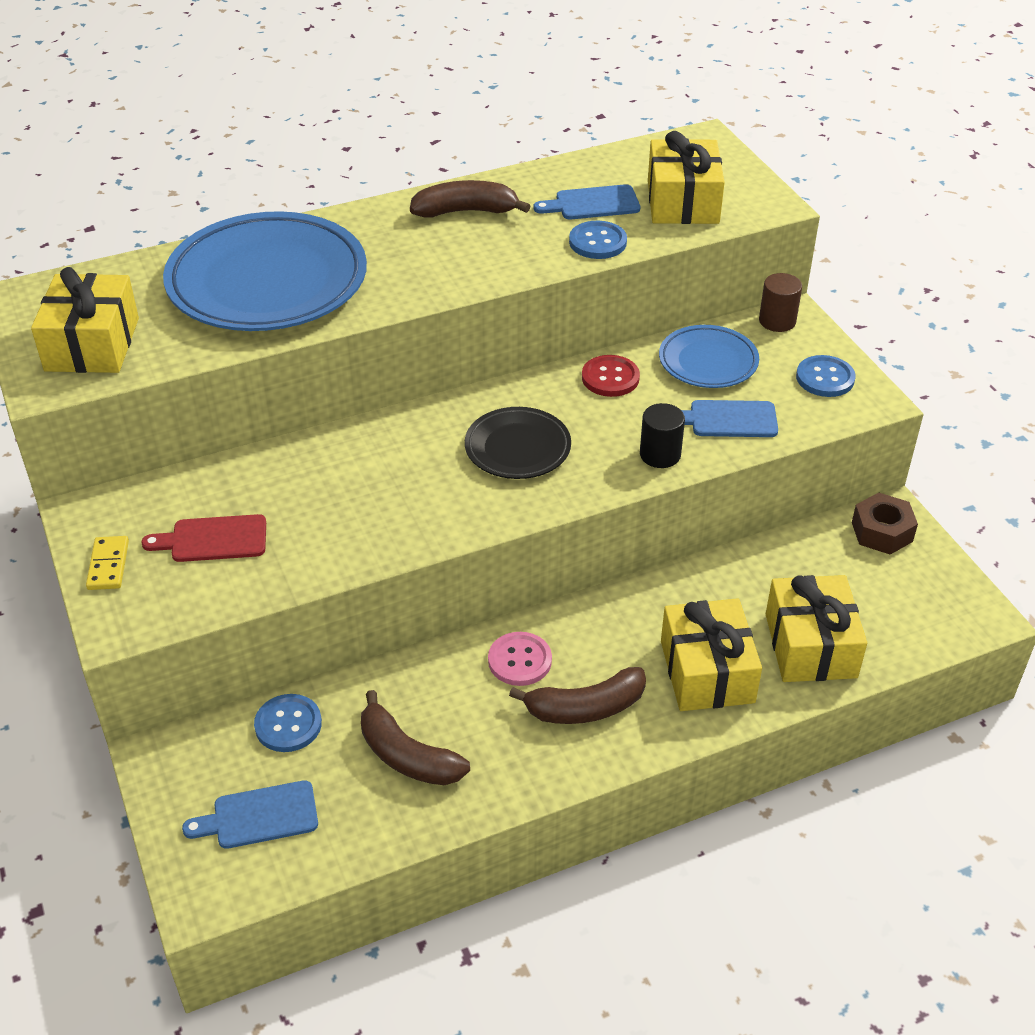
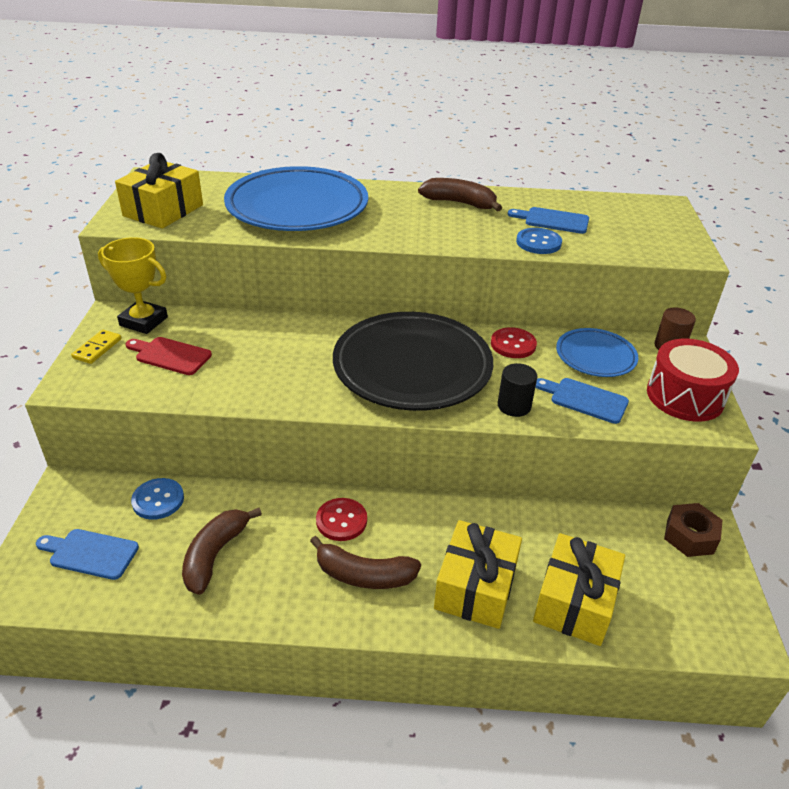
camera: 25 degrees right, 5 degrees down
brown banana [361,690,470,785] -> brown banana turned 45 degrees clockwise [182,508,262,595]
black plate [465,407,571,479] -> black plate [333,312,493,411], size x1.92
pink button [488,632,552,686] -> red button [316,498,367,541]
yellow gift [648,131,725,224] -> none
blue button [796,355,855,397] -> red drum [647,339,739,422]
none -> yellow trophy [98,237,168,334]

